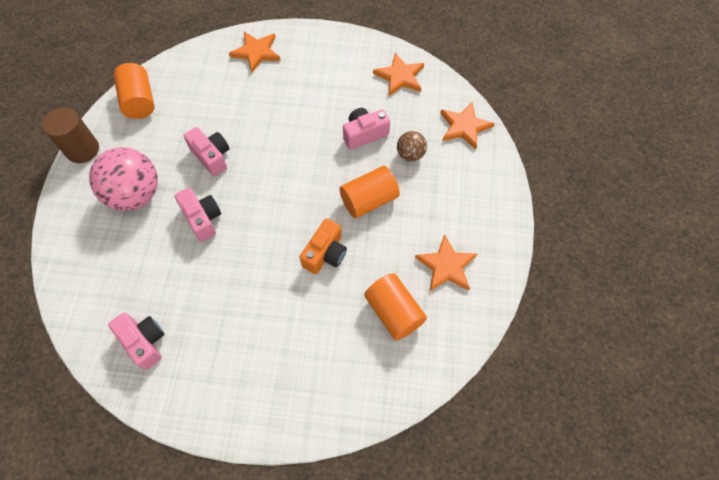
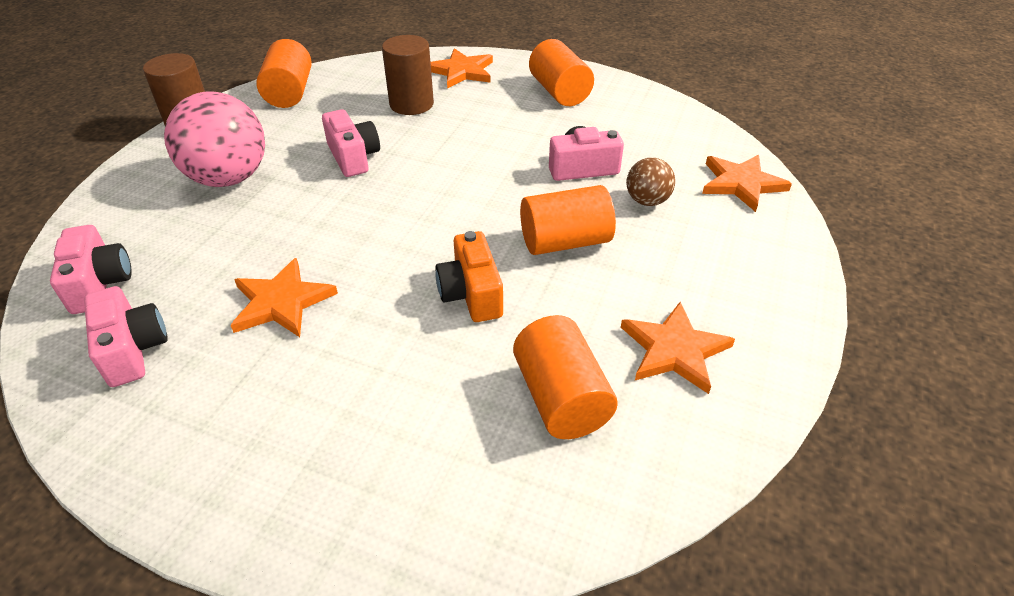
camera: 15 degrees right, 20 degrees down
pink camera [175,188,221,242] -> pink camera moved to [50,225,132,314]
orange camera [300,218,347,274] -> orange camera turned 120 degrees clockwise [435,231,503,322]
orange star [373,53,424,96] -> orange star moved to [231,258,338,337]
none -> brown cylinder [382,35,434,115]
none -> orange cylinder [529,39,594,106]

